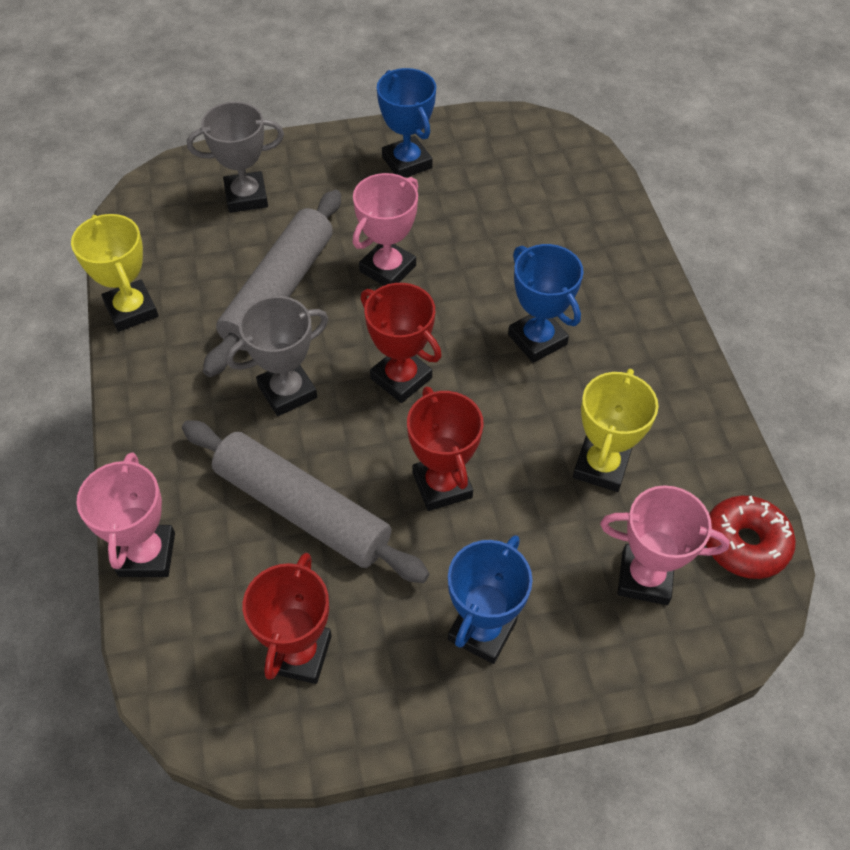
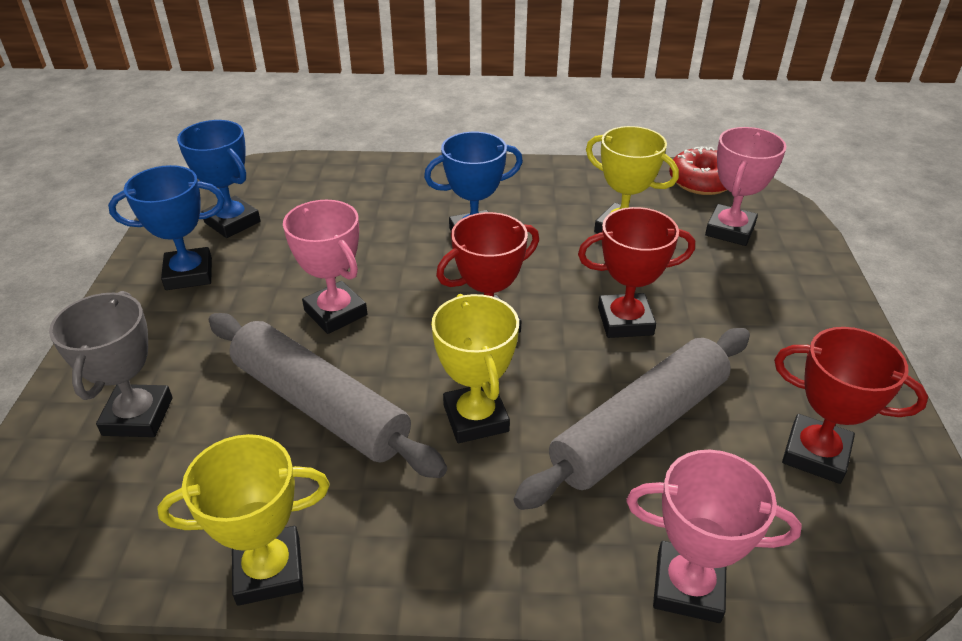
camera: 75 degrees left, 15 degrees down
grey trophy [226,296,328,416] -> yellow trophy [431,294,519,443]
blue trophy [448,535,533,664] -> blue trophy moved to [177,120,260,238]

